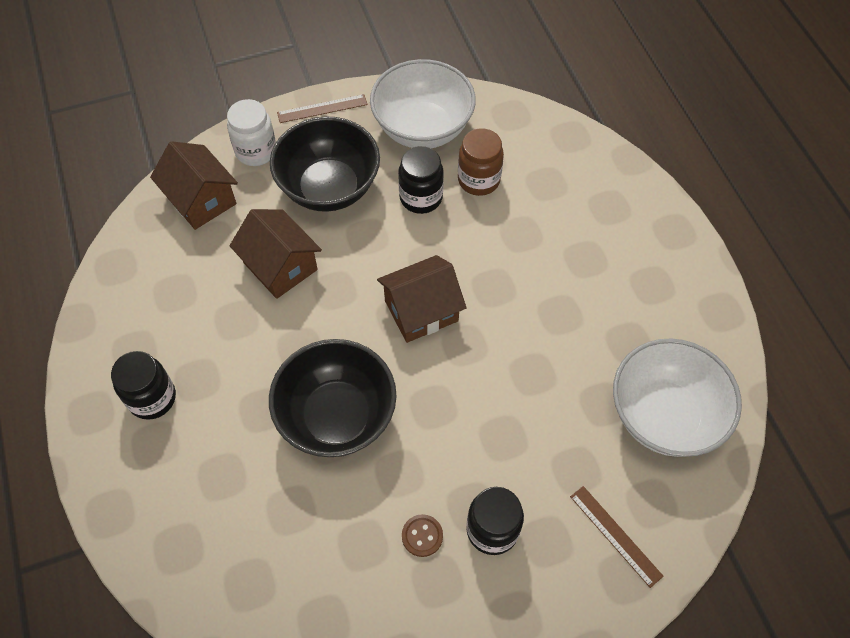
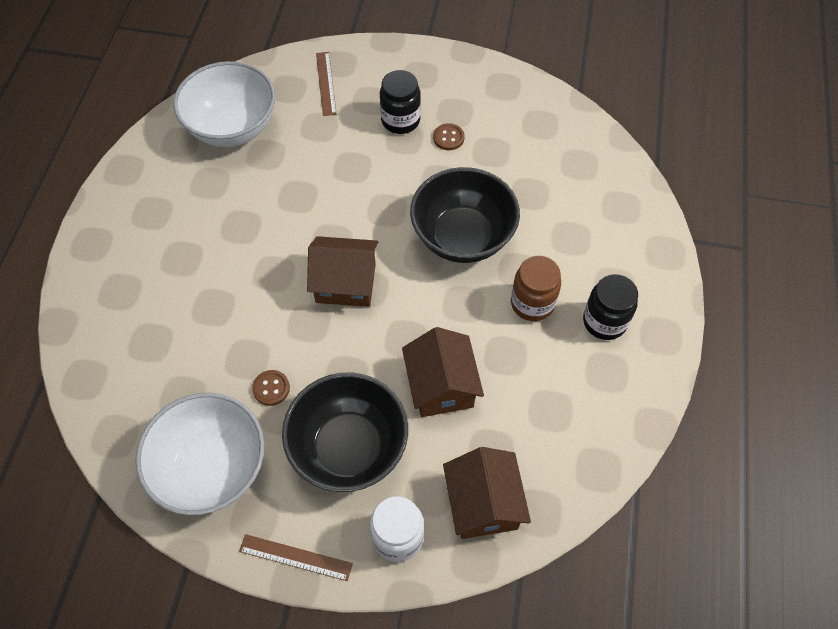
camera: 150 degrees left, 0 degrees up
black jar [398,146,444,214] -> brown button [252,370,290,406]
brown jar [458,128,504,196] -> brown jar moved to [511,256,561,321]

